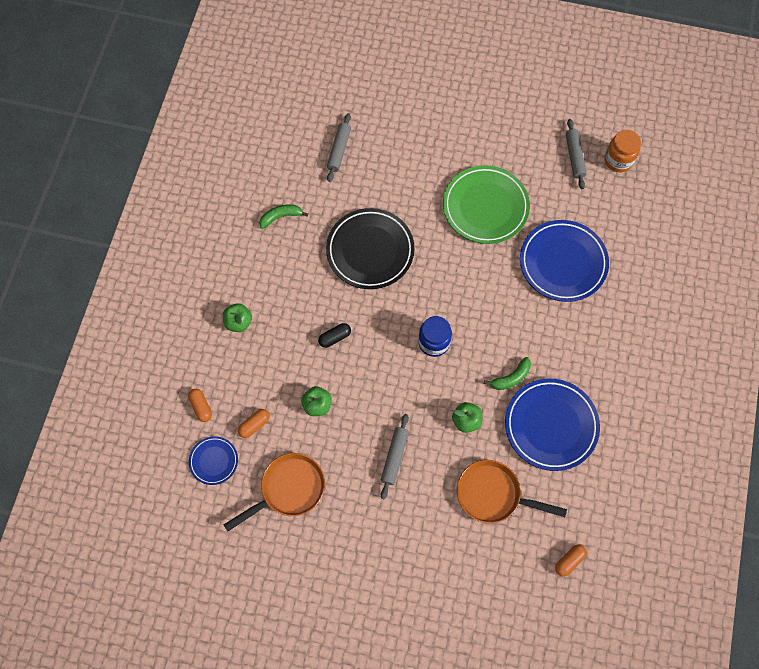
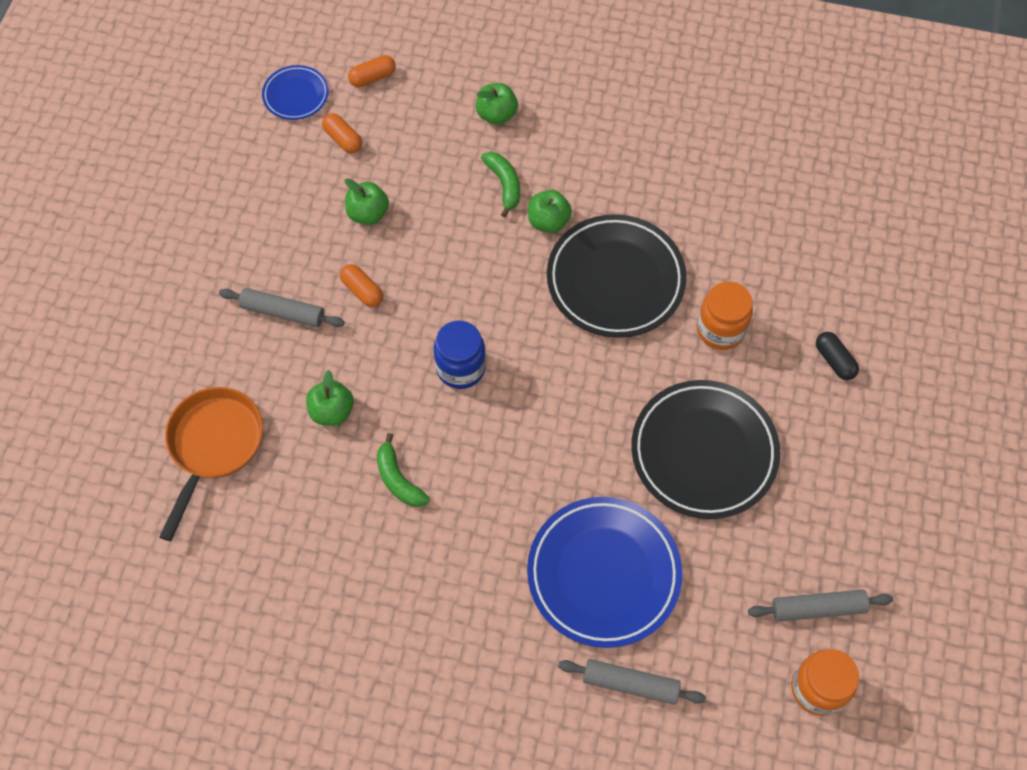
camera: 90 degrees right, 5 degrees down
orange pan [224,453,325,532] -> none
green banana [259,204,308,229] -> green banana moved to [481,152,520,217]
black capsule [318,323,351,348] -> black capsule moved to [816,332,859,380]
grey rolling pin [327,113,351,182] -> grey rolling pin moved to [558,659,706,705]
green plate [443,165,530,244] -> black plate [631,380,781,519]
blue plate [505,379,600,471] -> none
orange capsule [555,544,587,577] -> orange capsule moved to [340,264,383,307]
none -> green apple [528,190,572,233]
none -> orange jar [697,281,753,350]

